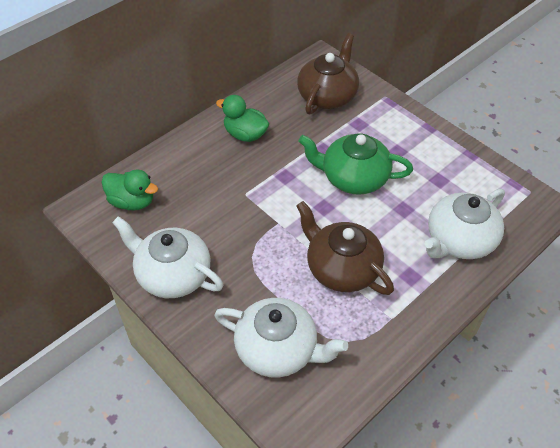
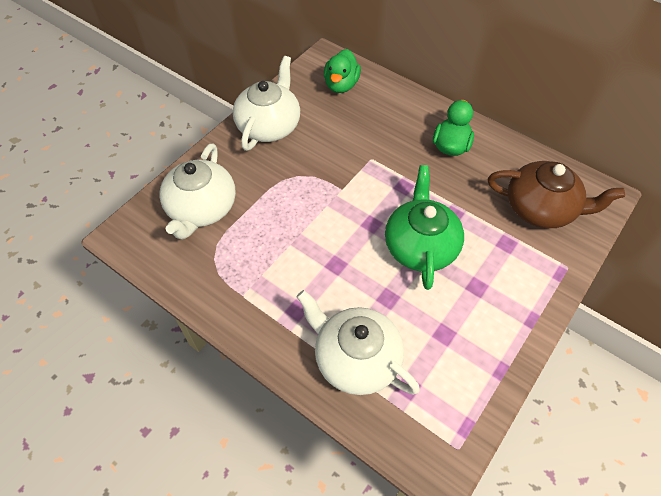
camera: 80 degrees right, 5 degrees up
brown teapot [296,201,394,295] -> none

